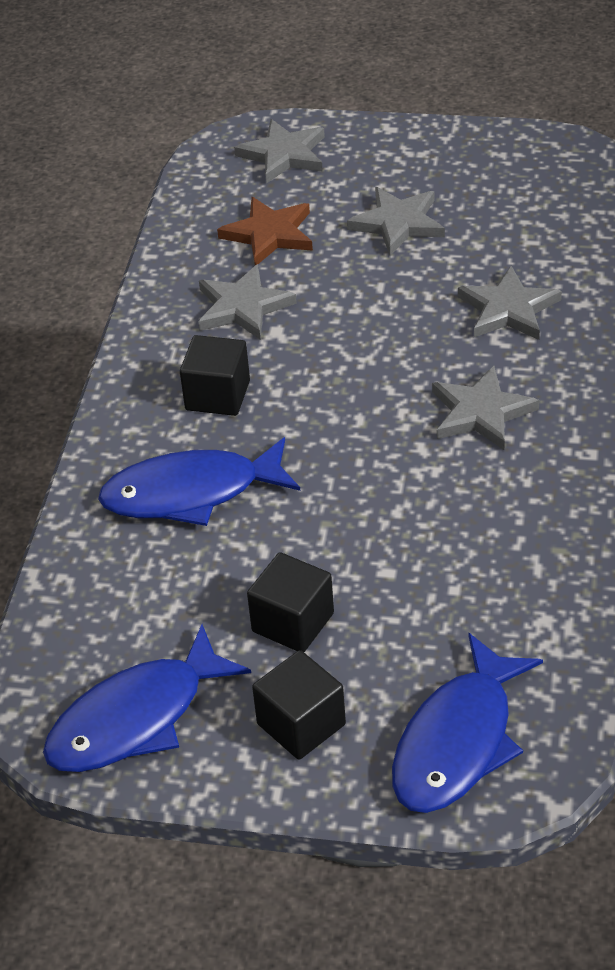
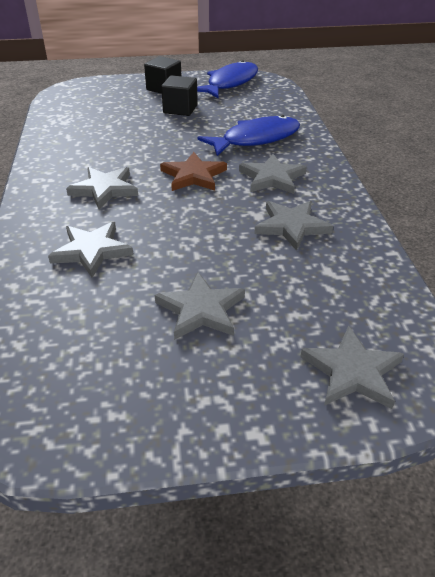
camera: 160 degrees right, 5 degrees down
black cube [180,335,250,416] -> grey star [239,154,307,194]
brown star [217,197,313,265] -> brown star moved to [160,152,227,191]
blue fish [392,633,543,813] -> none

